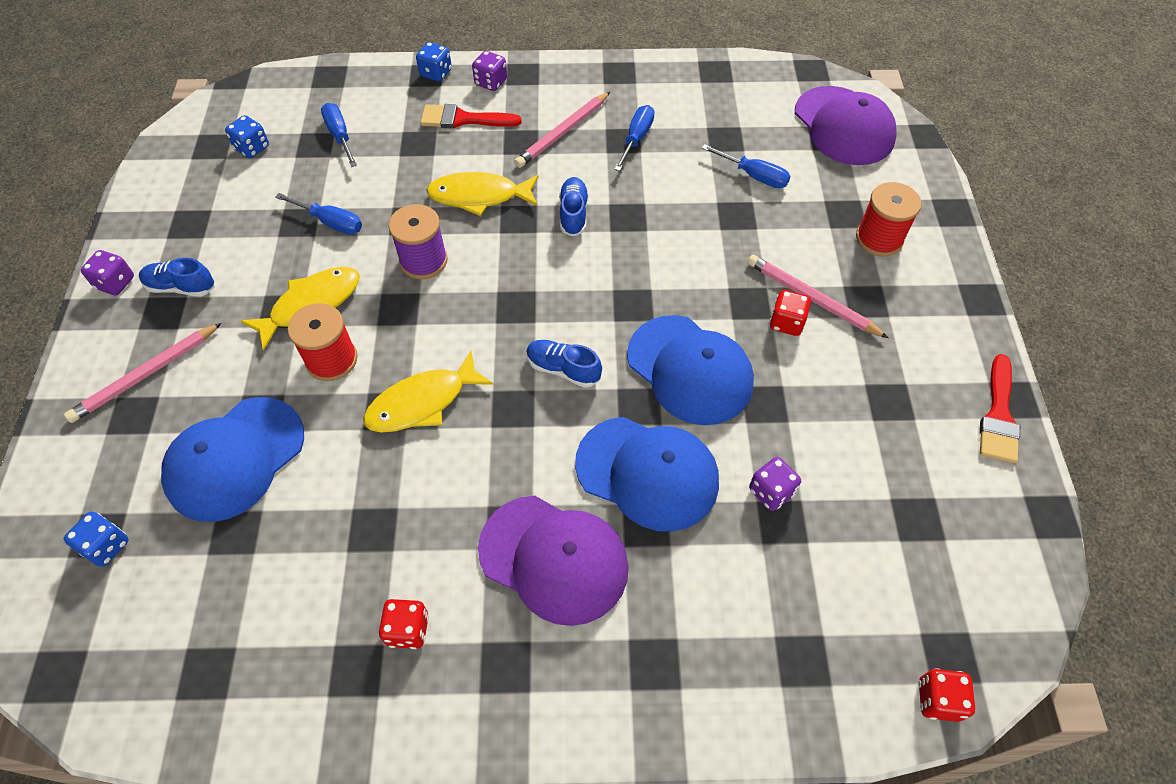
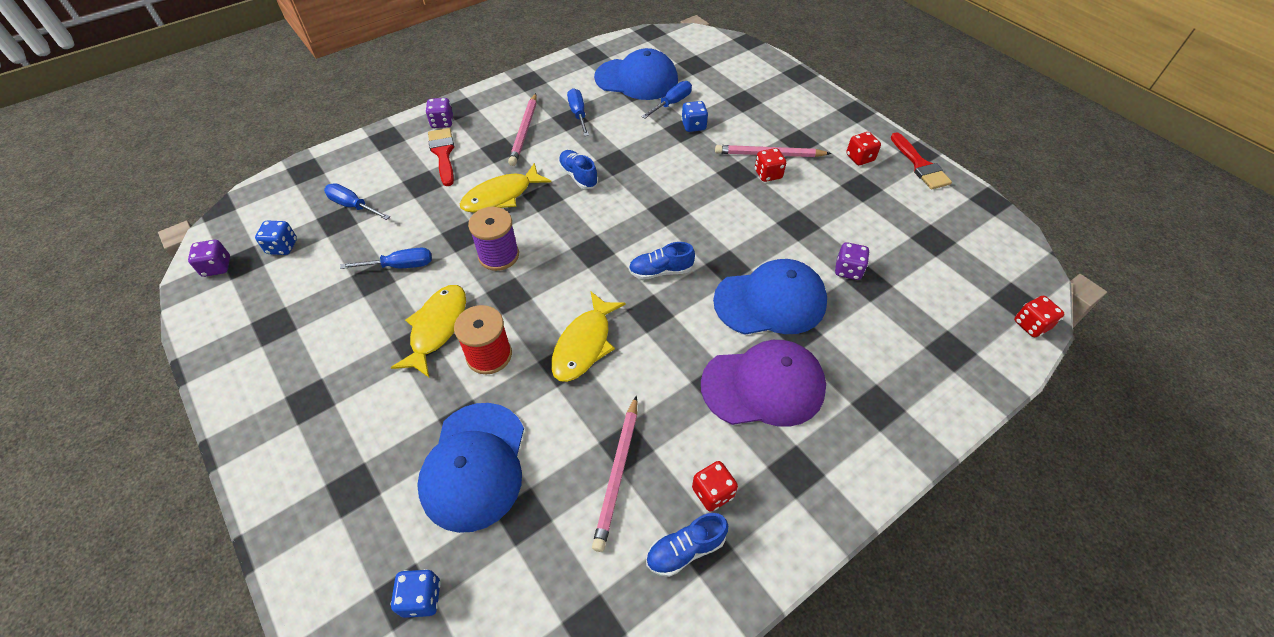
camera: 35 degrees left, 5 degrees down
pink pencil [64,323,222,423] -> pink pencil moved to [592,395,637,552]
purple dice [81,250,134,295] -> purple dice moved to [188,240,230,277]
blue shoe [139,258,215,297] -> blue shoe moved to [646,513,728,577]
blue dice [416,42,452,82] -> blue dice moved to [681,101,708,132]
red brush [421,104,522,129] -> red brush turned 105 degrees clockwise [428,128,454,186]
blue cap [627,315,754,425] -> blue cap moved to [594,48,678,100]
blue screwdriver [701,144,790,188] -> blue screwdriver turned 45 degrees counterclockwise [641,81,692,119]
purple cap [795,86,897,165] -> none
red spool [856,182,922,257] -> none
none -> red dice [846,132,881,165]

